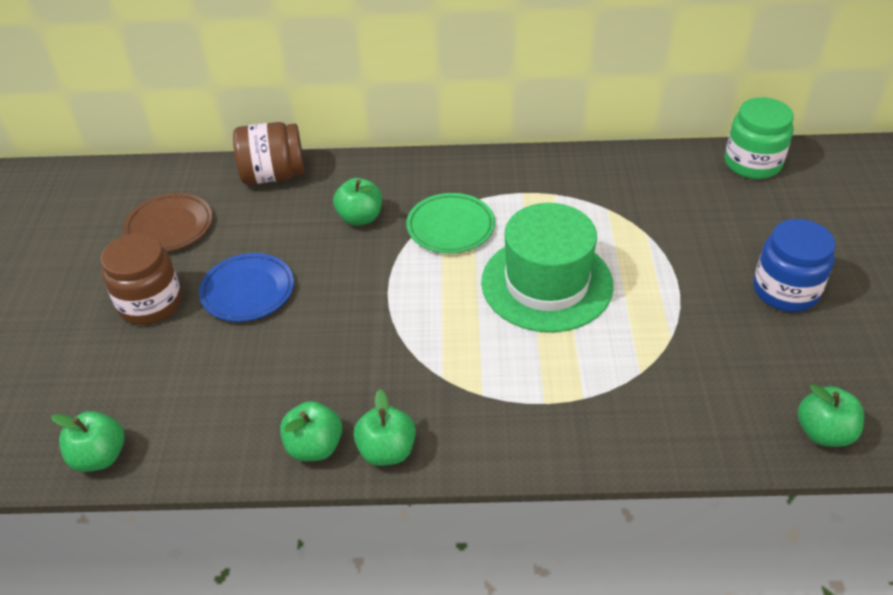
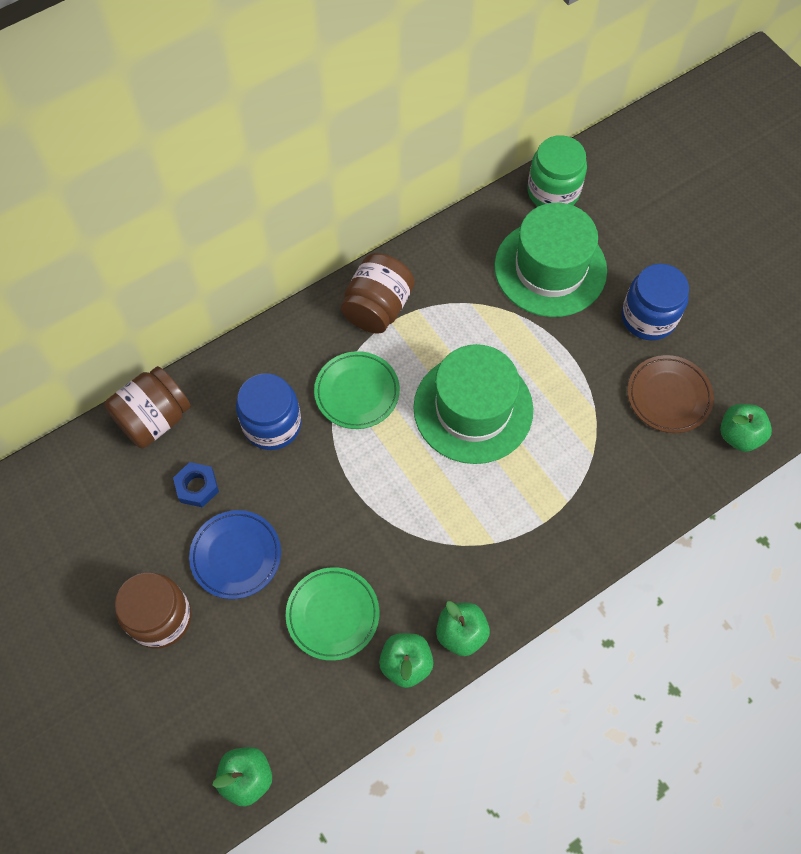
camera: 35 degrees left, 20 degrees up
brown plate [123,193,212,252] -> brown plate moved to [627,355,714,433]
green apple [333,178,382,226] -> blue jar [236,373,301,450]
none -> blue nut [173,462,219,508]
none -> green plate [286,567,380,661]
none -> brown jar [341,253,415,334]
none -> green hat [494,203,607,317]

